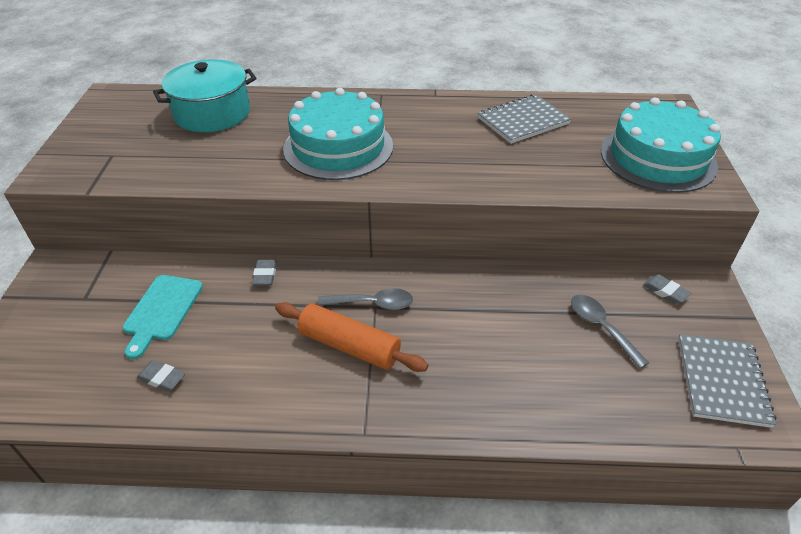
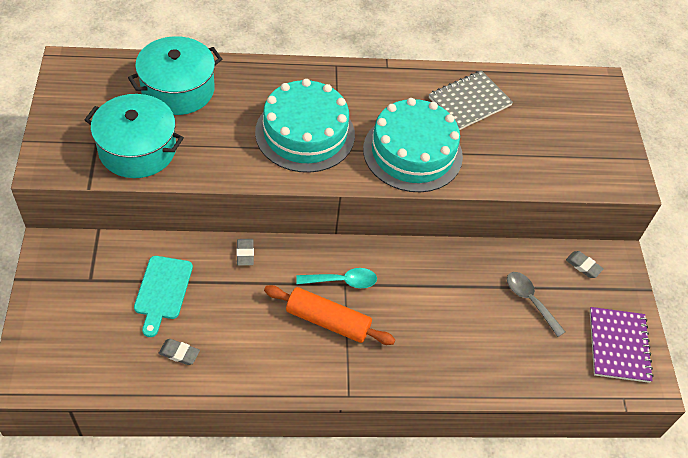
camera: 10 degrees left, 10 degrees up
grey spoon [318,288,413,310] -> turquoise spoon [296,268,377,288]
turquoise cake [601,98,721,193] -> turquoise cake moved to [363,98,463,192]
grey notebook [678,334,777,428] -> purple notebook [590,307,654,383]
none -> turquoise pot [85,94,184,178]

